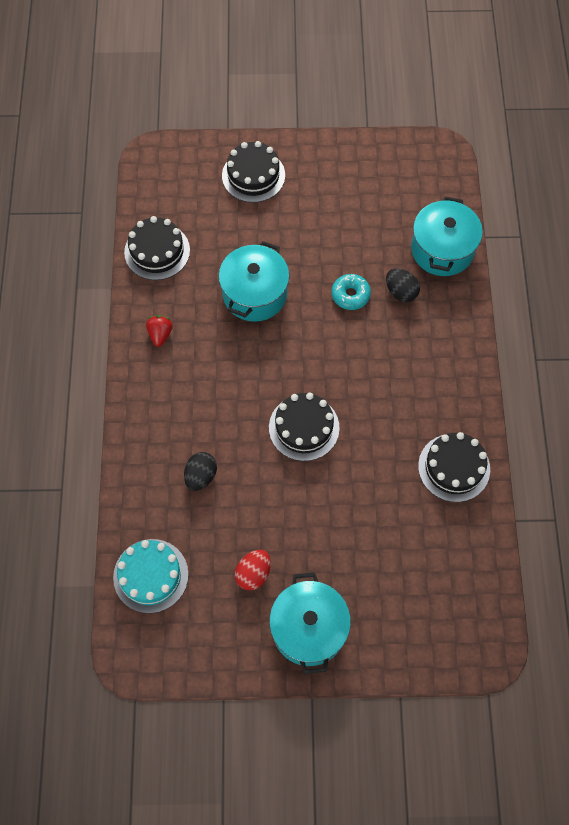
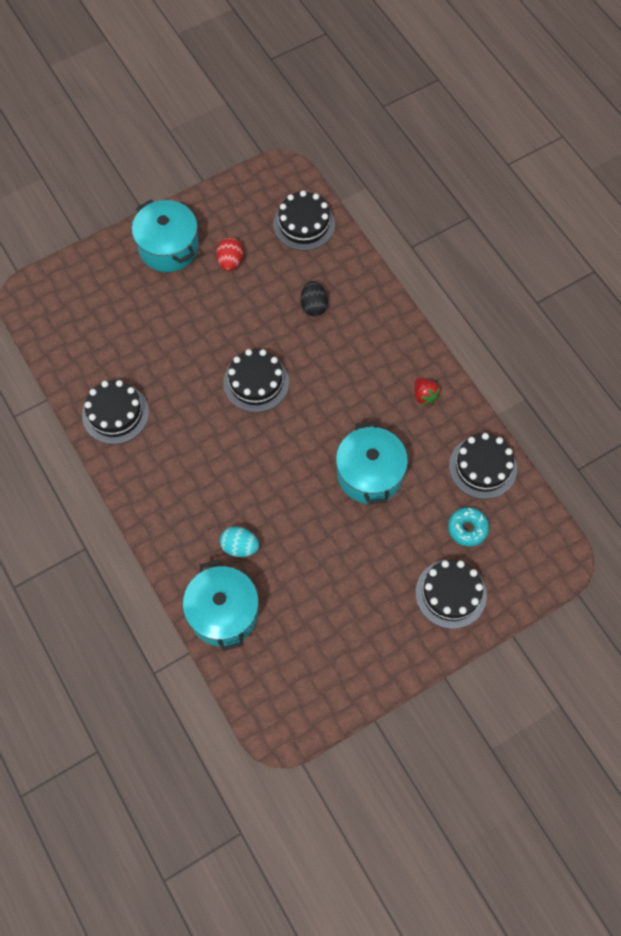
camera: 150 degrees right, 0 degrees up
turquoise cake [113,539,188,613] -> black cake [273,191,335,251]
turquoise donut [331,274,371,310] -> turquoise donut moved to [448,507,489,547]
black egg [386,268,420,302] -> turquoise egg [220,526,259,557]

